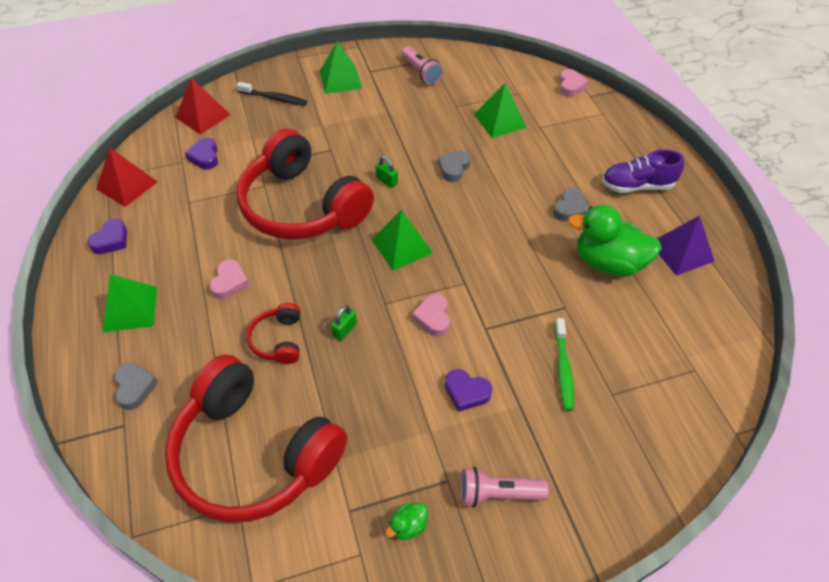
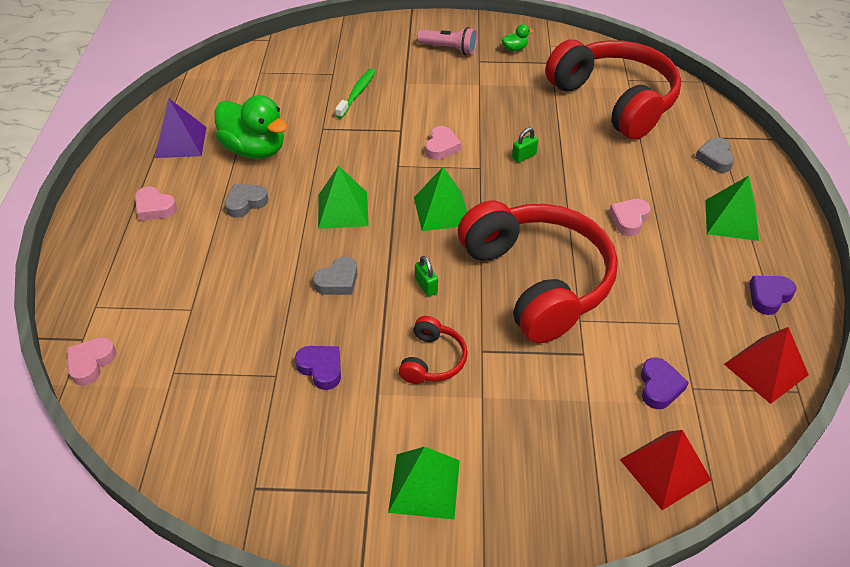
camera: 160 degrees left, 5 degrees down
black toothbrush [237,82,307,106] -> none
red headphones [246,303,300,364] -> red headphones moved to [399,316,468,384]
pink flashlight [402,47,443,85] -> none
purple heart [445,369,492,412] -> purple heart moved to [295,346,341,390]
green pyramid [474,83,527,138] -> green pyramid moved to [318,166,369,229]
purple shoe [602,150,684,193] -> pink heart [135,187,177,221]

